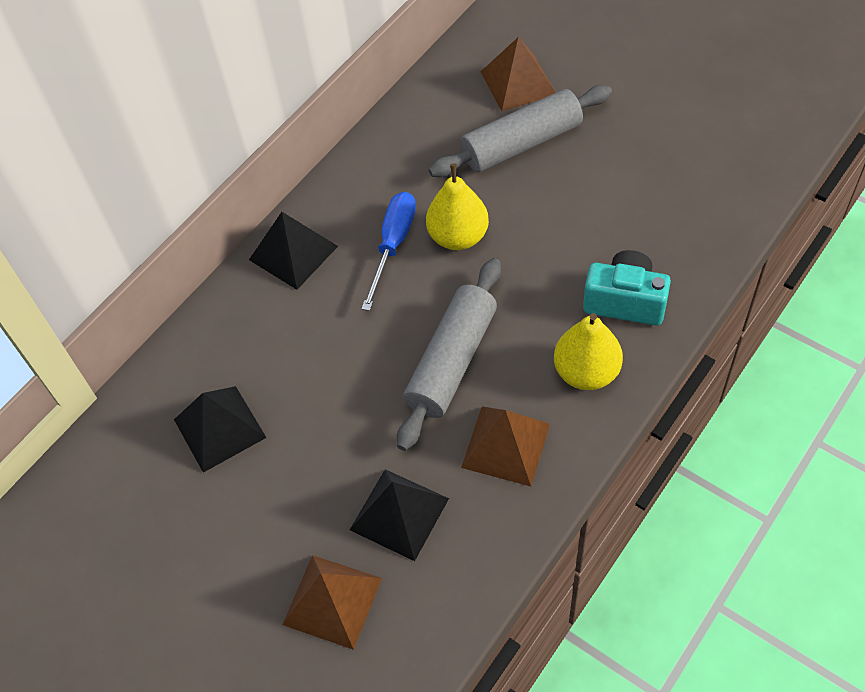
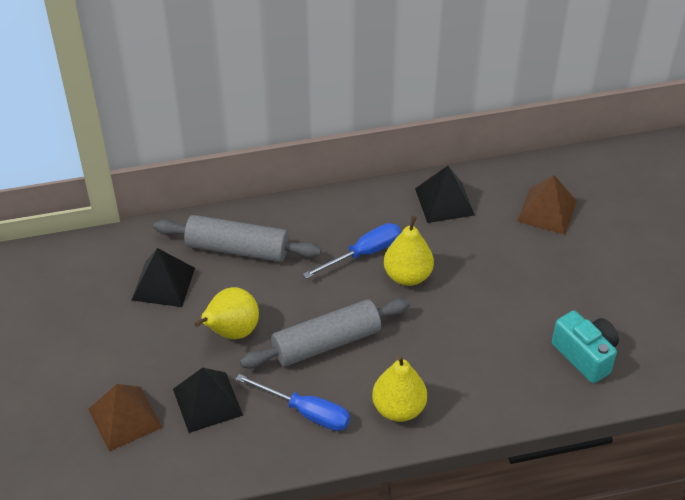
camera: 35 degrees right, 10 degrees down
black pyramid [249,212,338,290] -> black pyramid moved to [415,166,475,223]
grey rolling pin [429,85,612,177] -> grey rolling pin moved to [153,215,321,262]
brown pyramid [461,406,550,486] -> blue screwdriver [236,374,350,431]
turquoise camera [583,250,671,326] -> turquoise camera moved to [552,310,619,383]
none -> yellow pear [194,287,259,339]

